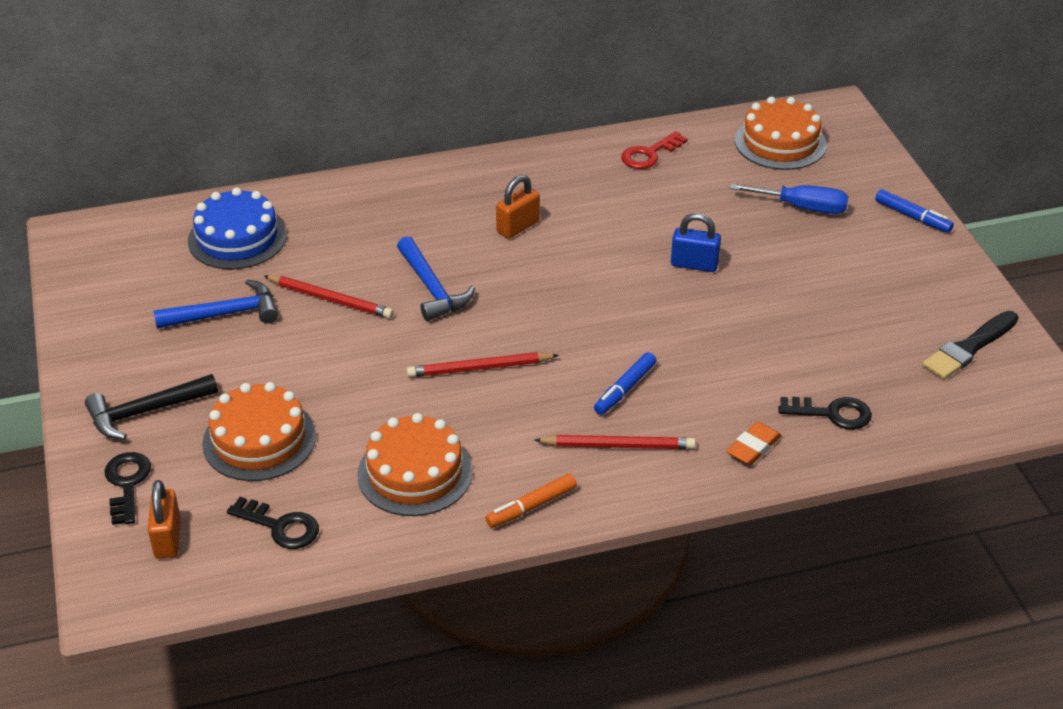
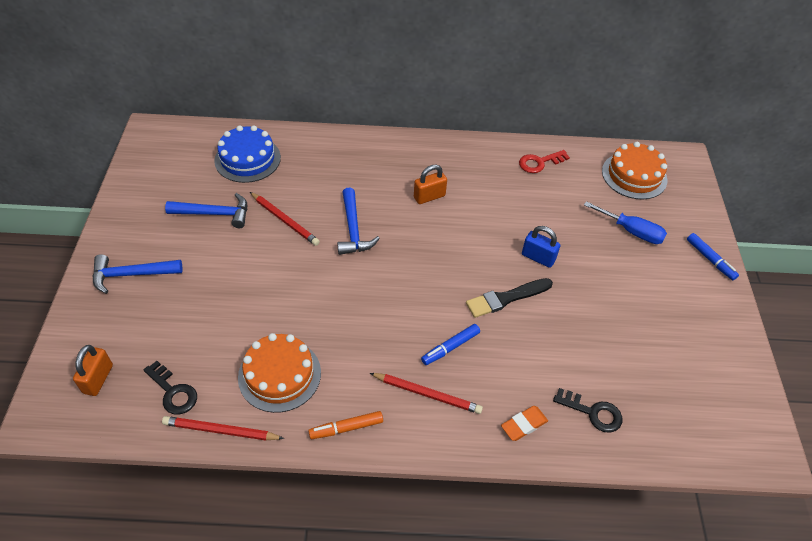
camera: 15 degrees right, 10 degrees up
black hammer [85,374,218,440] -> blue hammer [92,254,183,294]
black key [105,452,151,525] -> none
orange cake [202,382,316,481] -> none
red pencil [407,352,559,378] -> red pencil moved to [162,416,284,441]
black brush [922,311,1019,380] -> black brush moved to [466,278,553,318]

